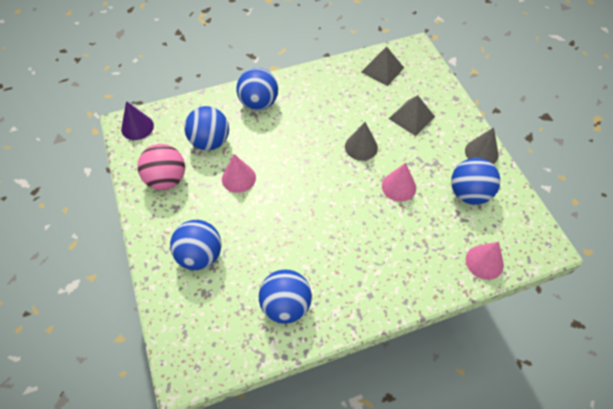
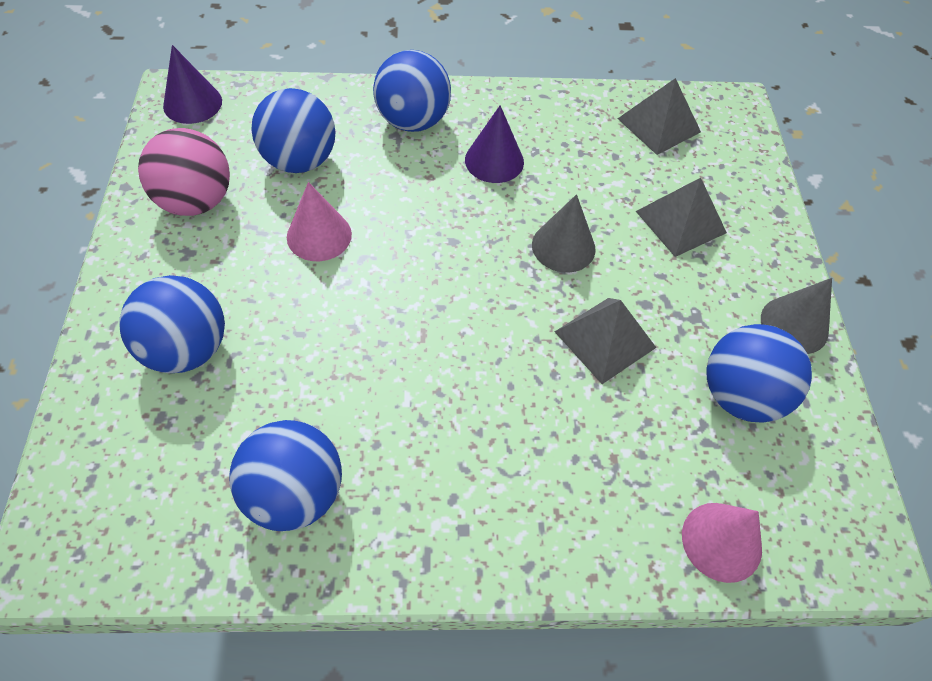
camera: 15 degrees right, 0 degrees up
pink cone [382,163,416,202] -> grey pyramid [555,298,656,384]
none -> purple cone [465,105,524,183]

